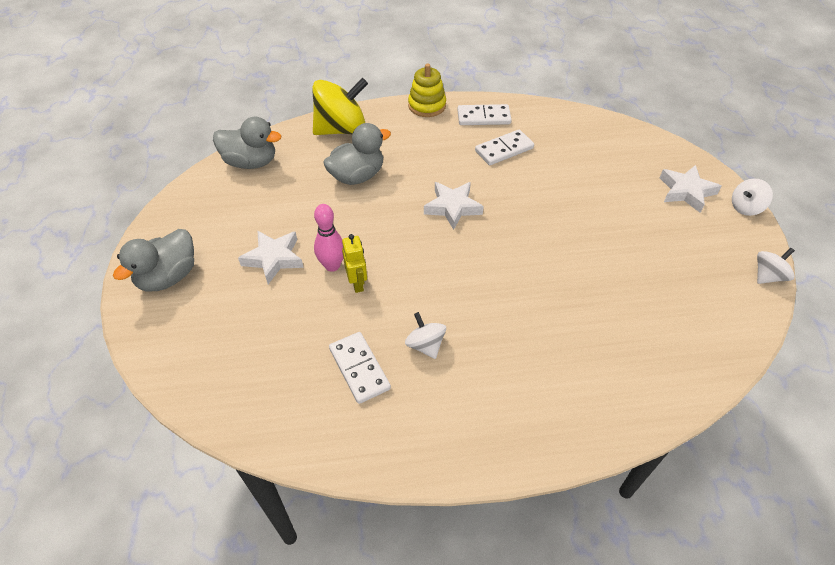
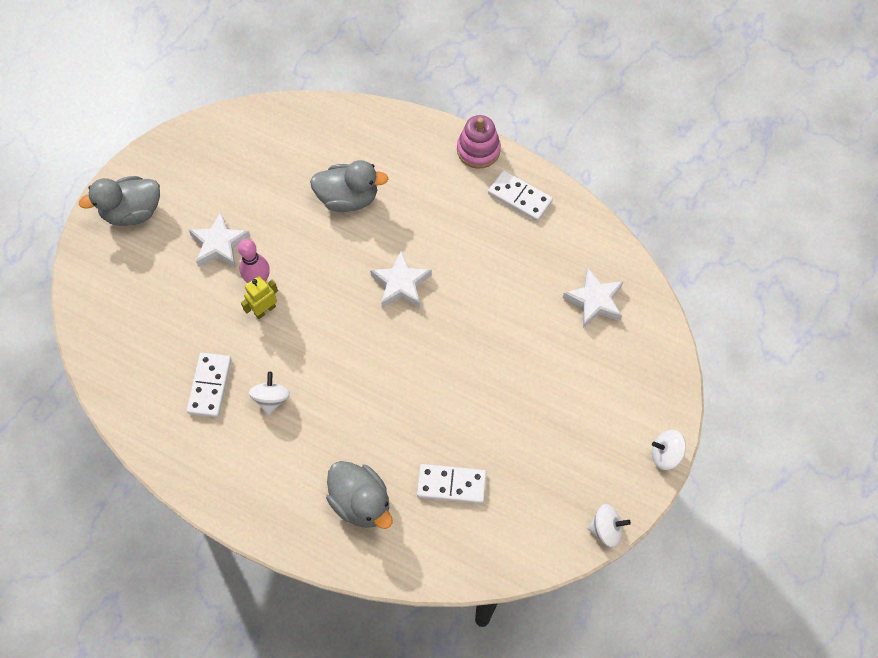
camera: 35 degrees right, 15 degrees up
grey duck [213,117,281,169] -> grey duck moved to [326,461,393,529]
yellow spinning top [312,78,368,135] -> none
yellow robot [342,234,367,293] -> yellow robot turned 150 degrees counterclockwise [241,276,278,319]
yellow stacking toy [408,63,446,117] -> pink stacking toy [457,115,501,169]
white domino [475,130,534,165] -> white domino moved to [417,464,486,504]
white star [660,165,721,213] -> white star moved to [563,268,624,328]

